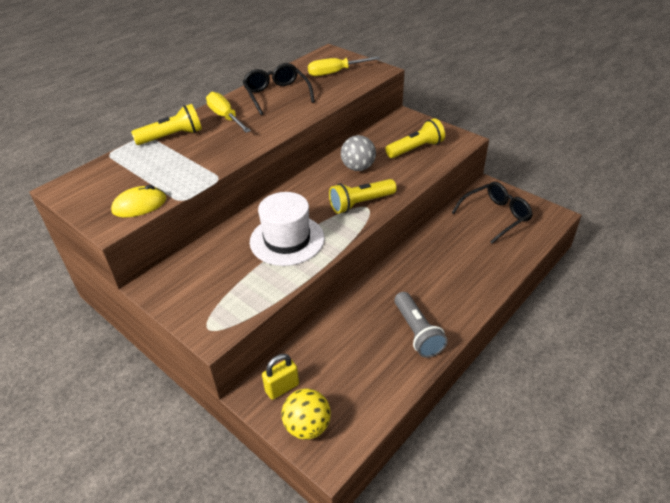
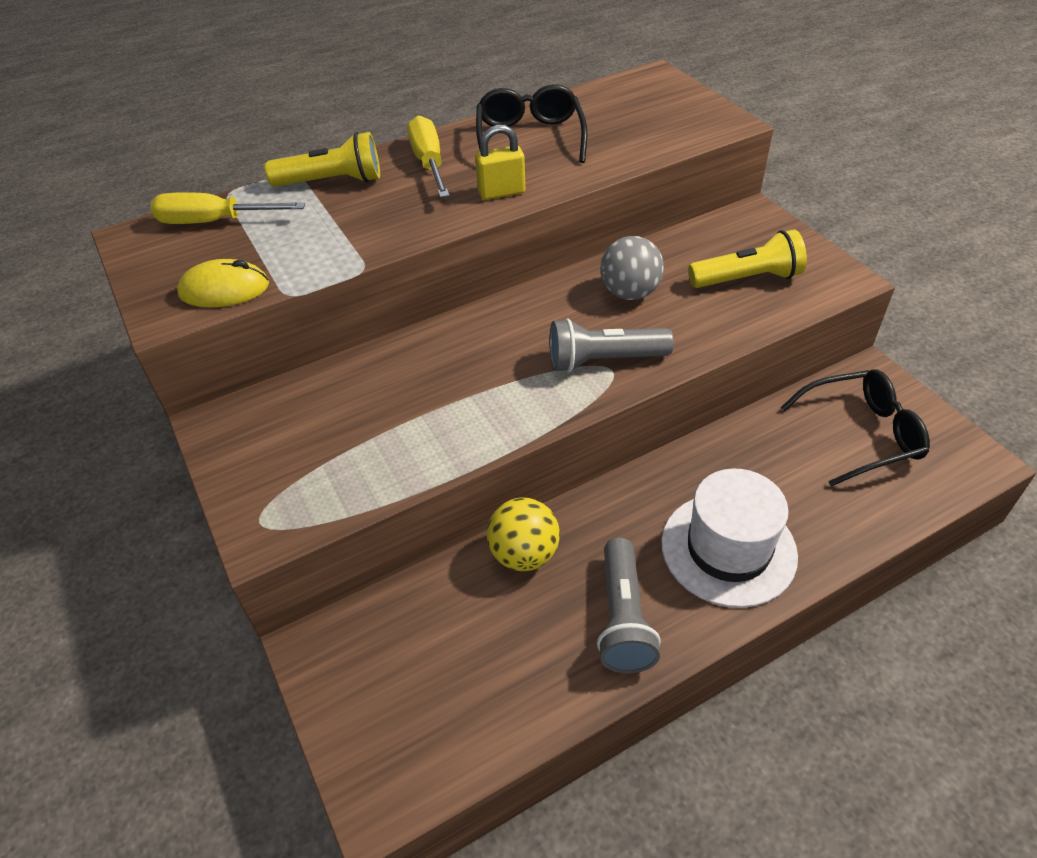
camera: 20 degrees right, 5 degrees up
white hat [250,192,325,266] -> white hat moved to [661,468,798,608]
yellow padlock [262,354,299,400] -> yellow padlock moved to [475,125,525,200]
yellow ball [282,389,331,440] -> yellow ball moved to [487,497,560,571]
yellow screwdriver [308,56,380,76] -> yellow screwdriver moved to [151,192,305,224]
yellow flashlight [329,179,397,214] -> grey flashlight [549,318,674,372]

